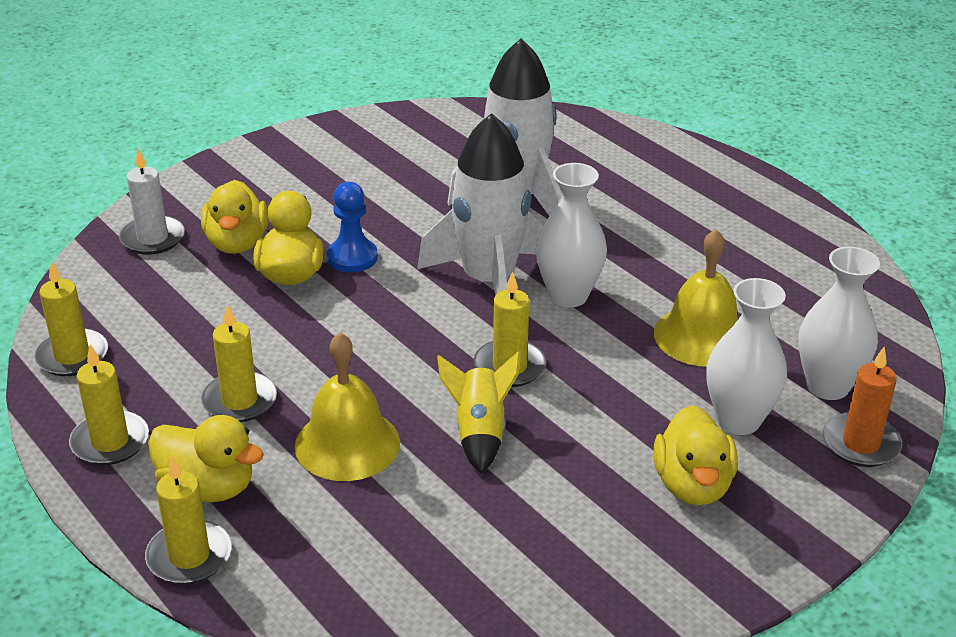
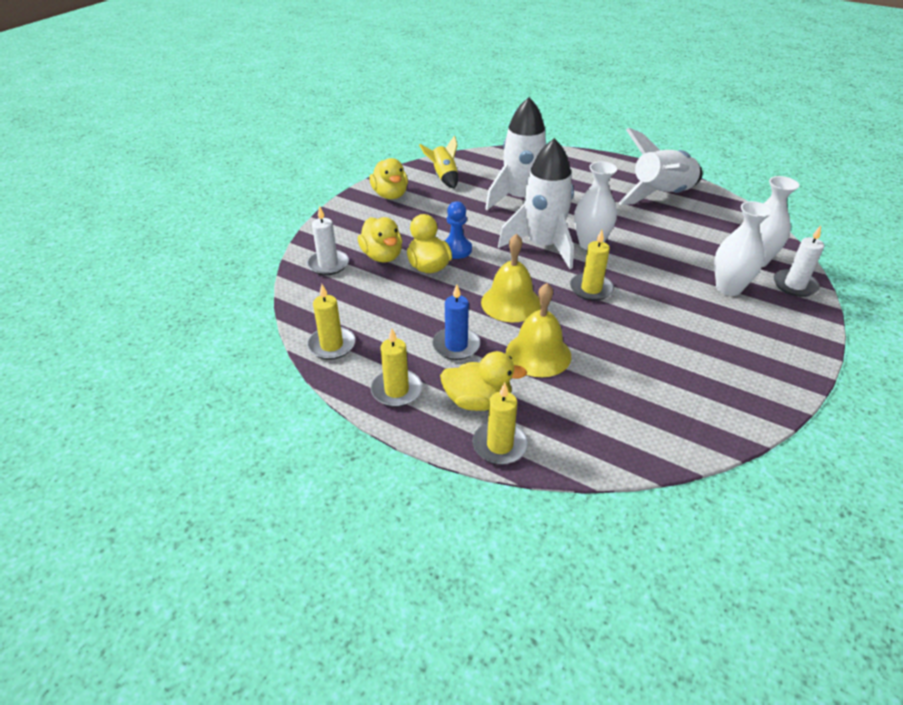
camera: 20 degrees left, 5 degrees up
yellow candle [201,304,277,422] -> blue candle [432,284,480,360]
yellow rocket [437,351,521,474] -> yellow rocket moved to [419,135,458,189]
yellow bell [654,229,738,367] -> yellow bell moved to [481,233,541,322]
yellow duck [654,405,738,505] -> yellow duck moved to [369,158,408,199]
orange candle [823,347,902,467] -> white candle [774,226,824,297]
none -> white rocket [618,128,703,205]

